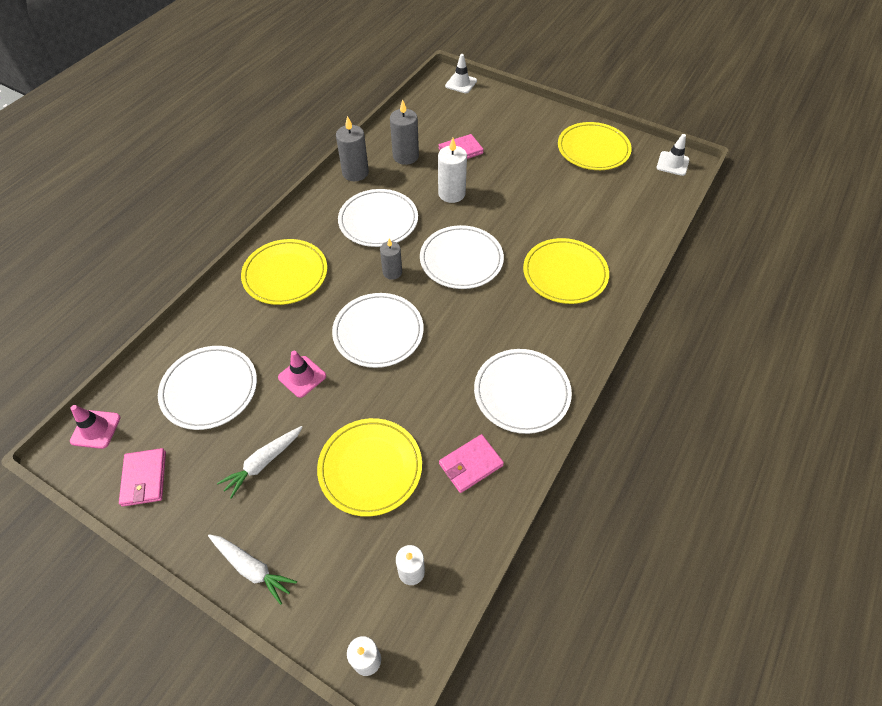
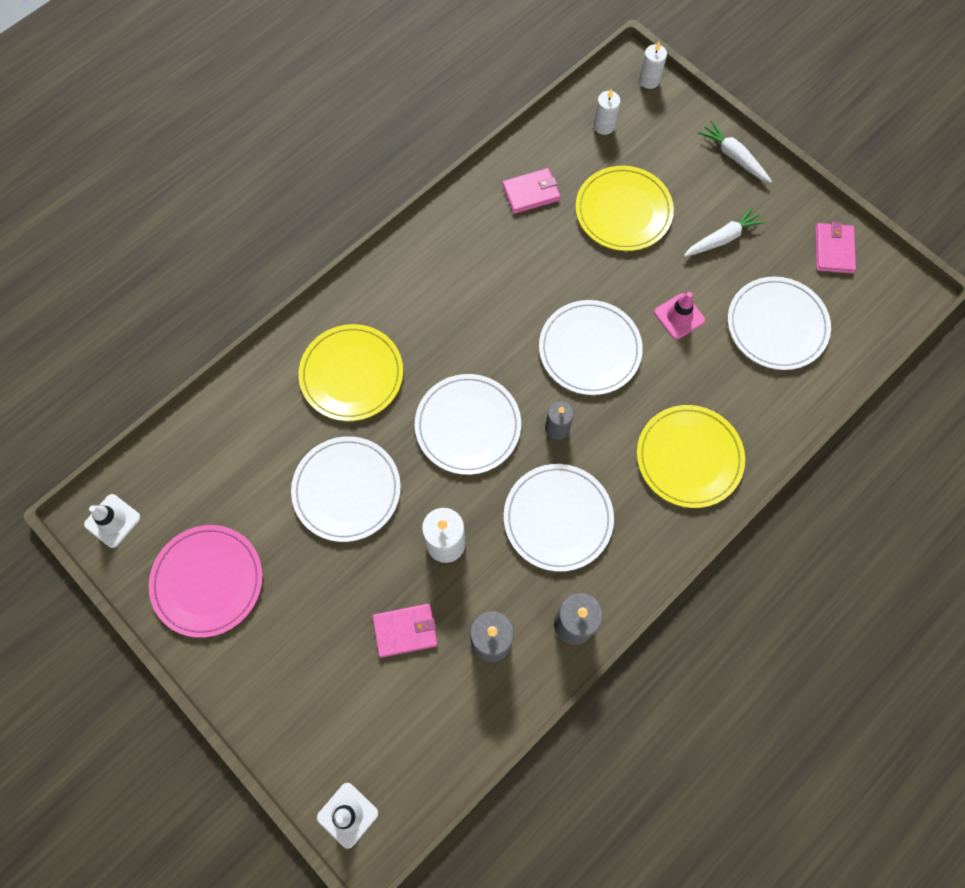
camera: 165 degrees left, 15 degrees up
pink traffic cone [70,405,121,449] -> none
white plate [474,349,572,434] -> white plate moved to [291,436,401,542]
yellow plate [558,122,632,170] -> pink plate [149,525,263,638]

